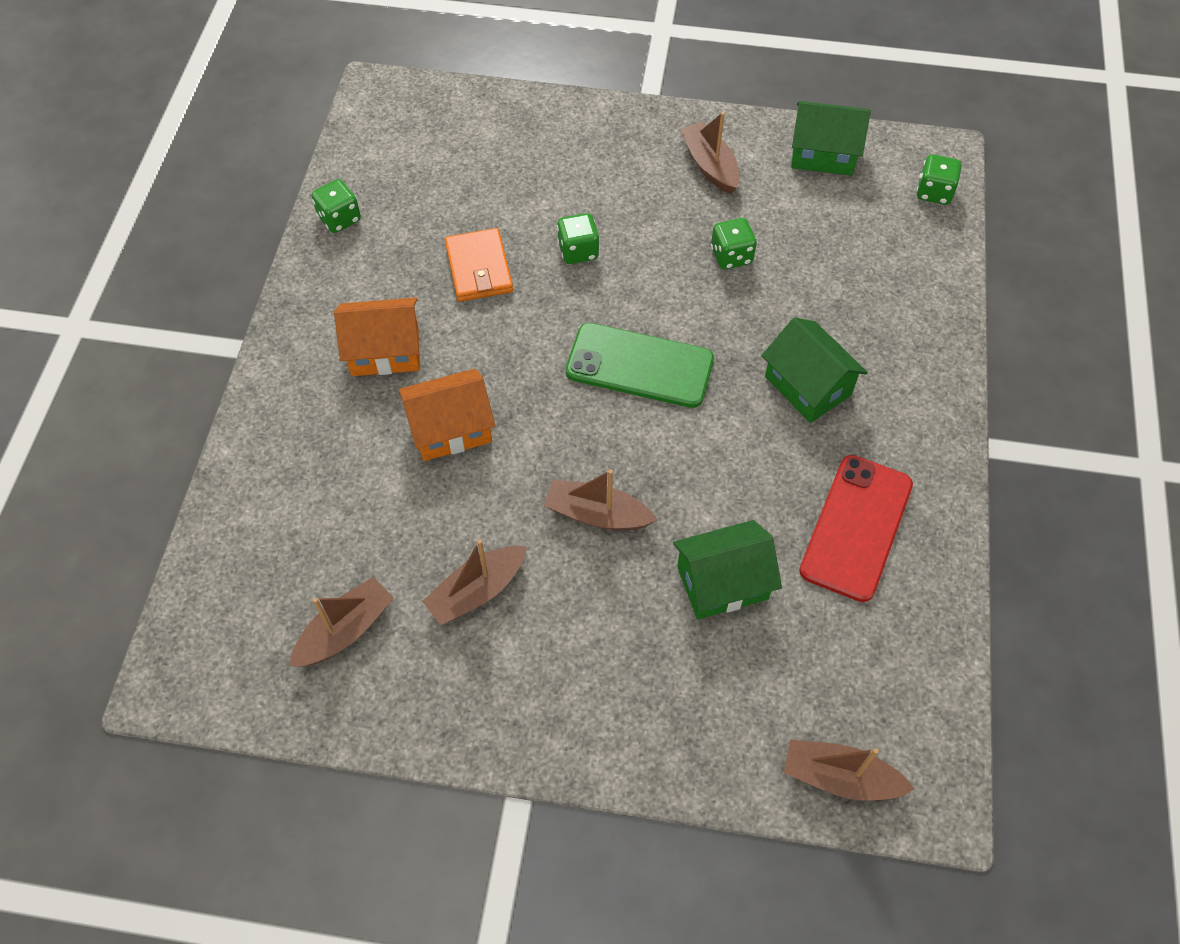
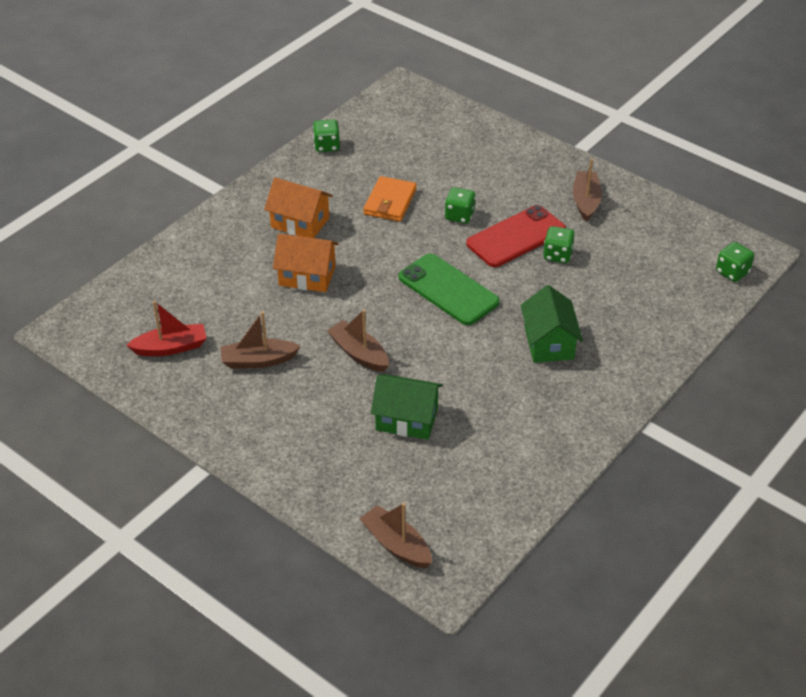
camera: 30 degrees right, 15 degrees down
brown boat [289,577,394,667] -> red boat [126,301,207,356]
green house [791,101,871,176] -> none
red phone [799,455,913,602] -> red phone moved to [466,205,566,267]

